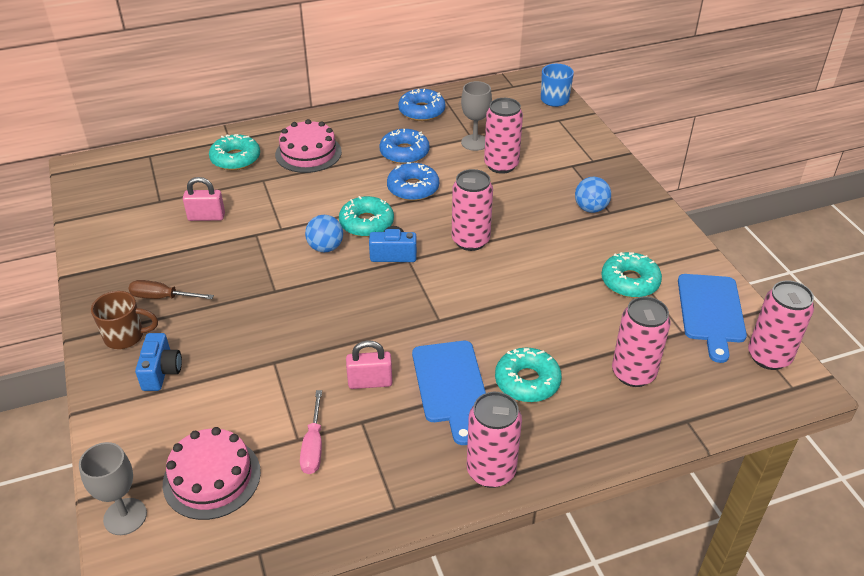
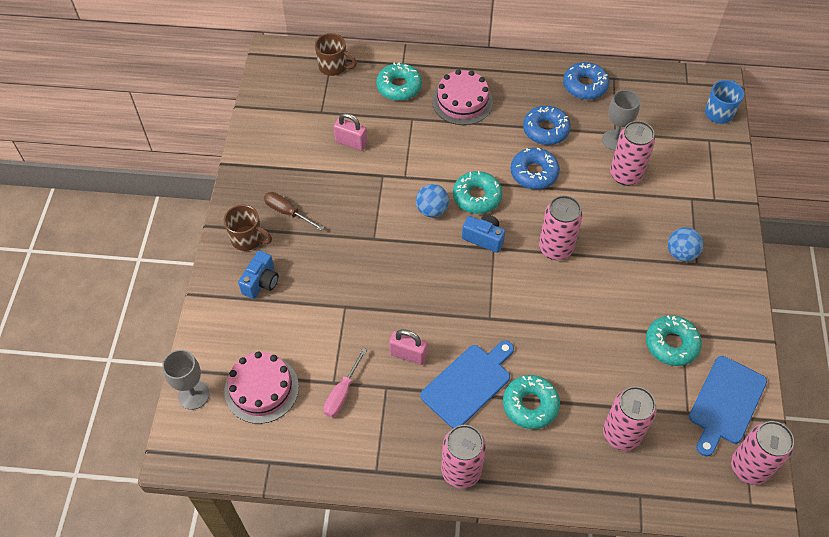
camera: 25 degrees right, 15 degrees up
blue cutting board [412,341,486,445] -> blue cutting board turned 150 degrees counterclockwise [420,340,514,428]
none -> brown mug [315,33,357,76]

